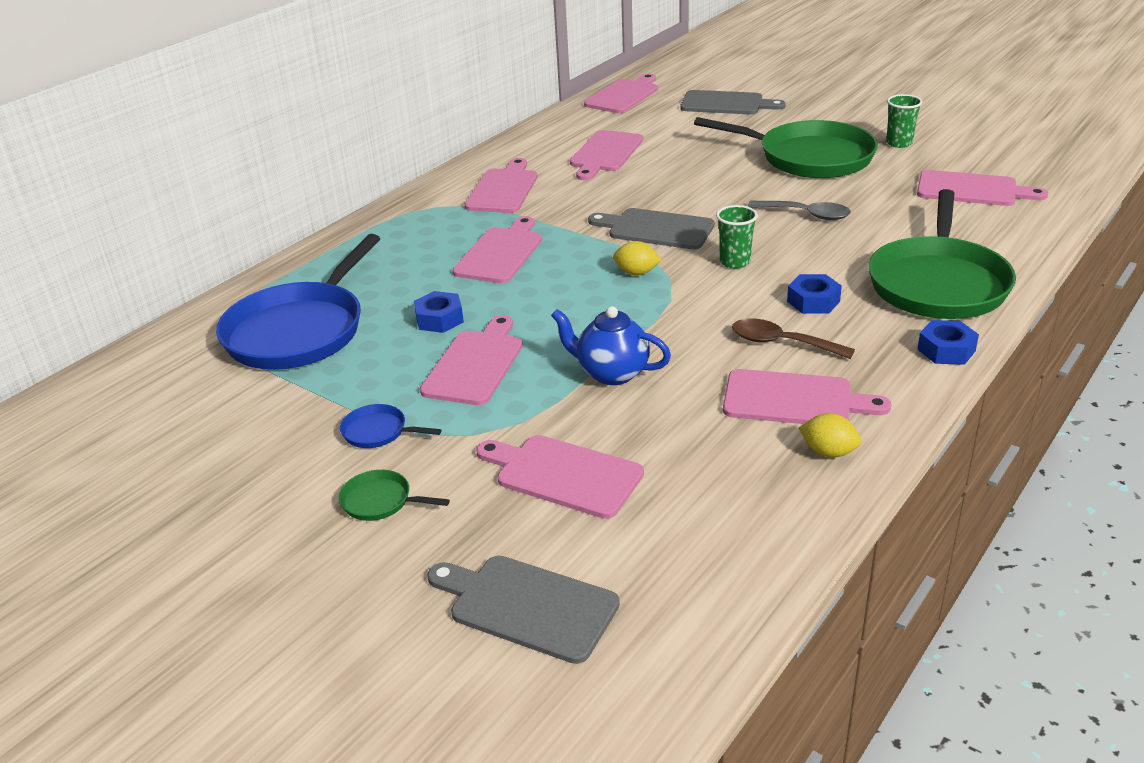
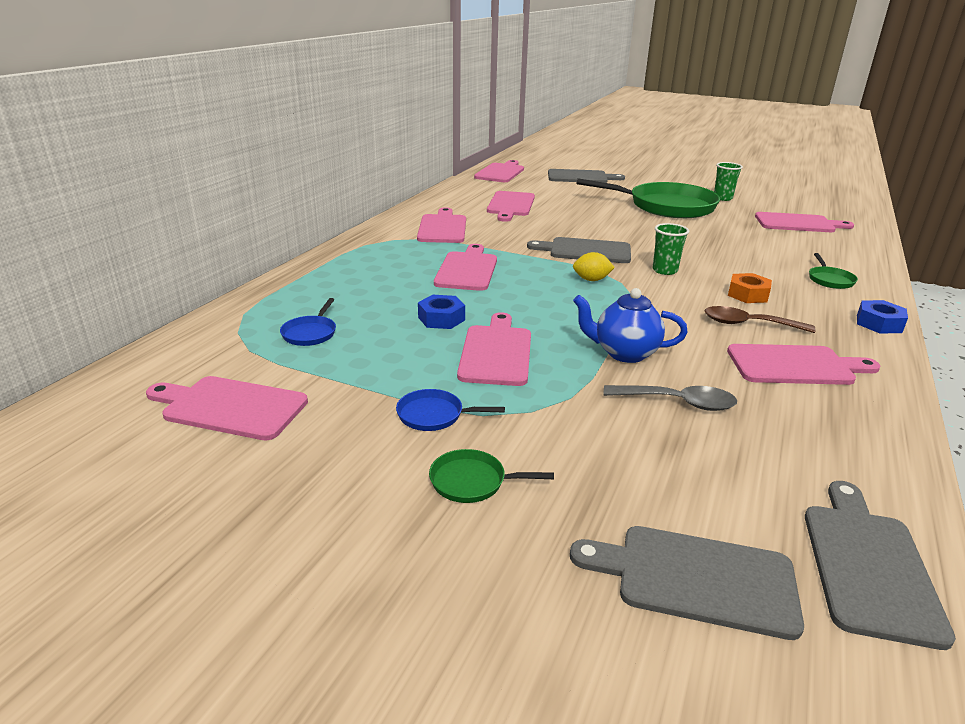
camera: 15 degrees left, 5 degrees down
blue pan [216,234,381,370] -> blue pan [280,298,336,346], size x0.40
pink cutting board [476,435,644,519] -> pink cutting board moved to [146,376,308,440]
grey spoon [748,201,851,220] -> grey spoon moved to [604,385,737,411]
blue nut [787,274,842,314] -> orange nut [728,273,772,303]
yellow lemon [799,413,862,457] -> none
green pan [868,189,1016,319] -> green pan [809,253,858,289], size x0.40
none -> grey cutting board [805,481,956,650]

